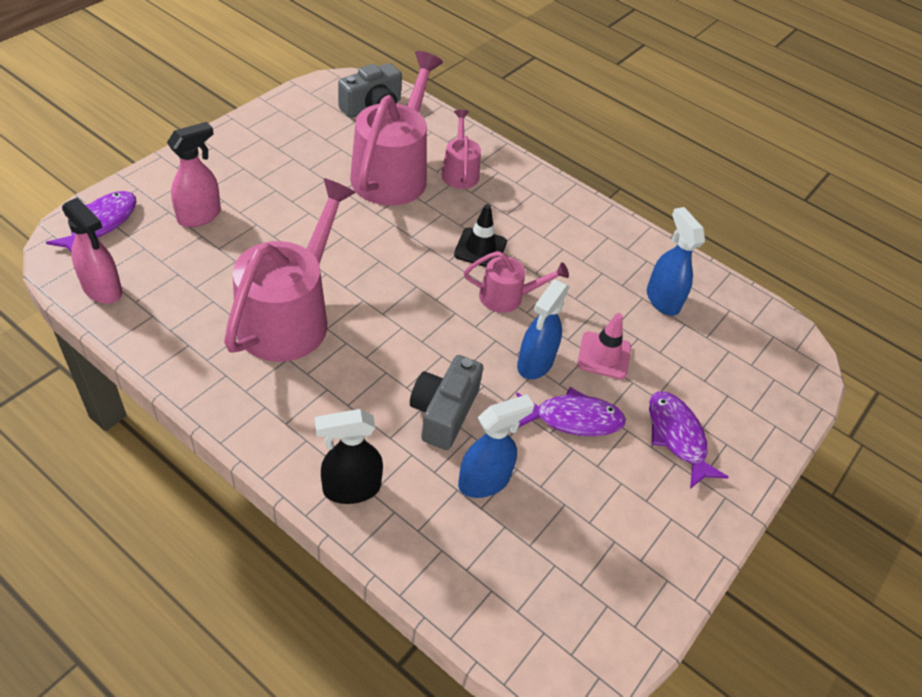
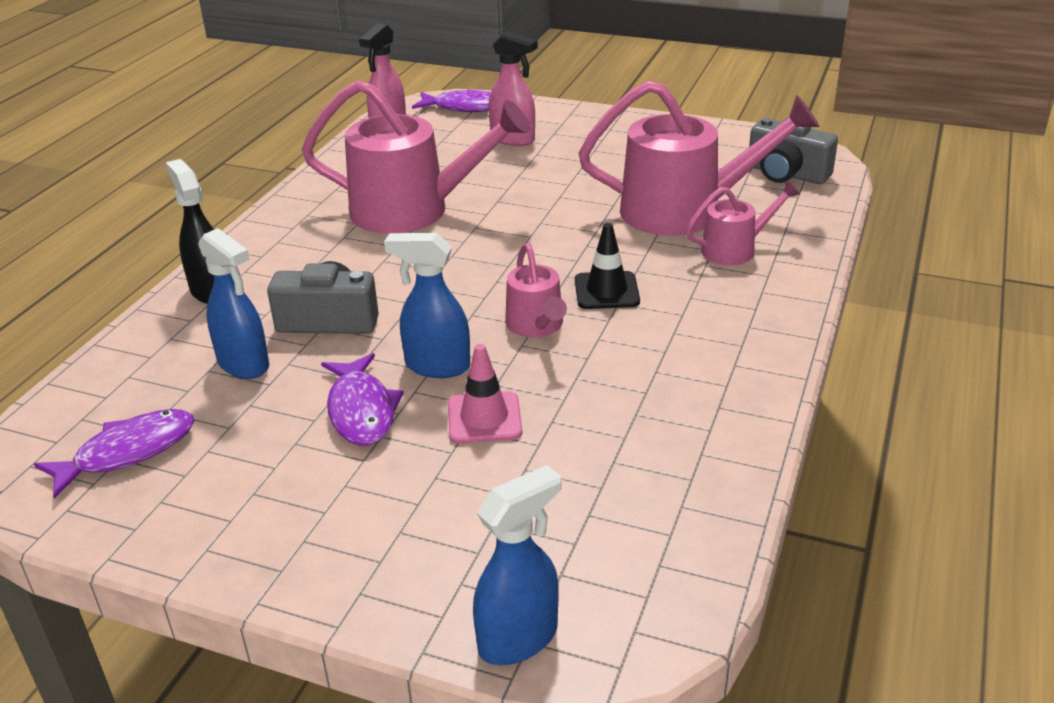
camera: 80 degrees right, 15 degrees down
blue spray bottle [647,207,705,316] -> blue spray bottle moved to [473,465,561,665]
purple fish [649,392,729,489] -> purple fish moved to [34,409,194,499]

